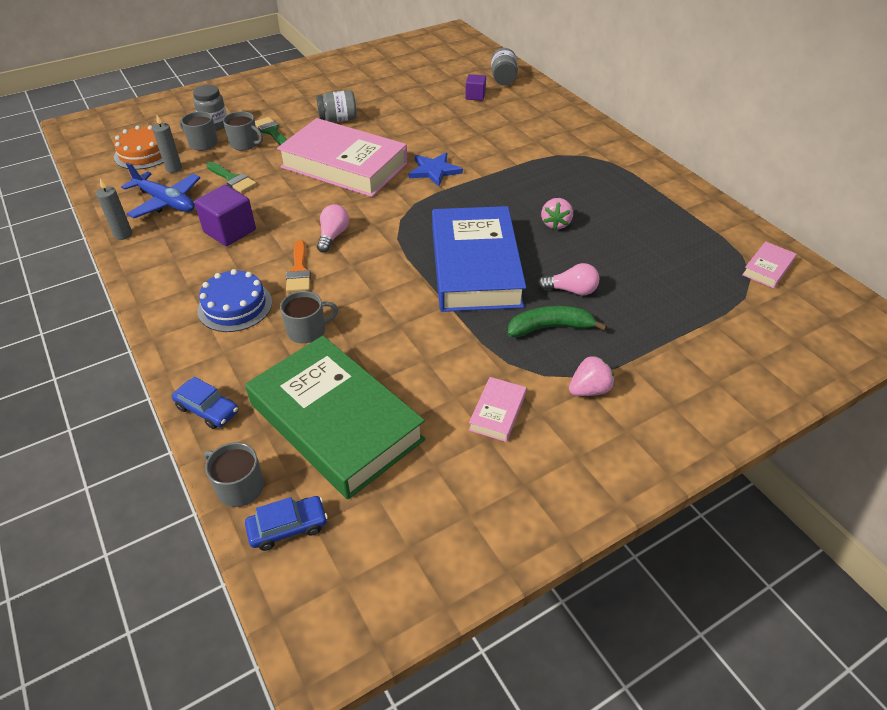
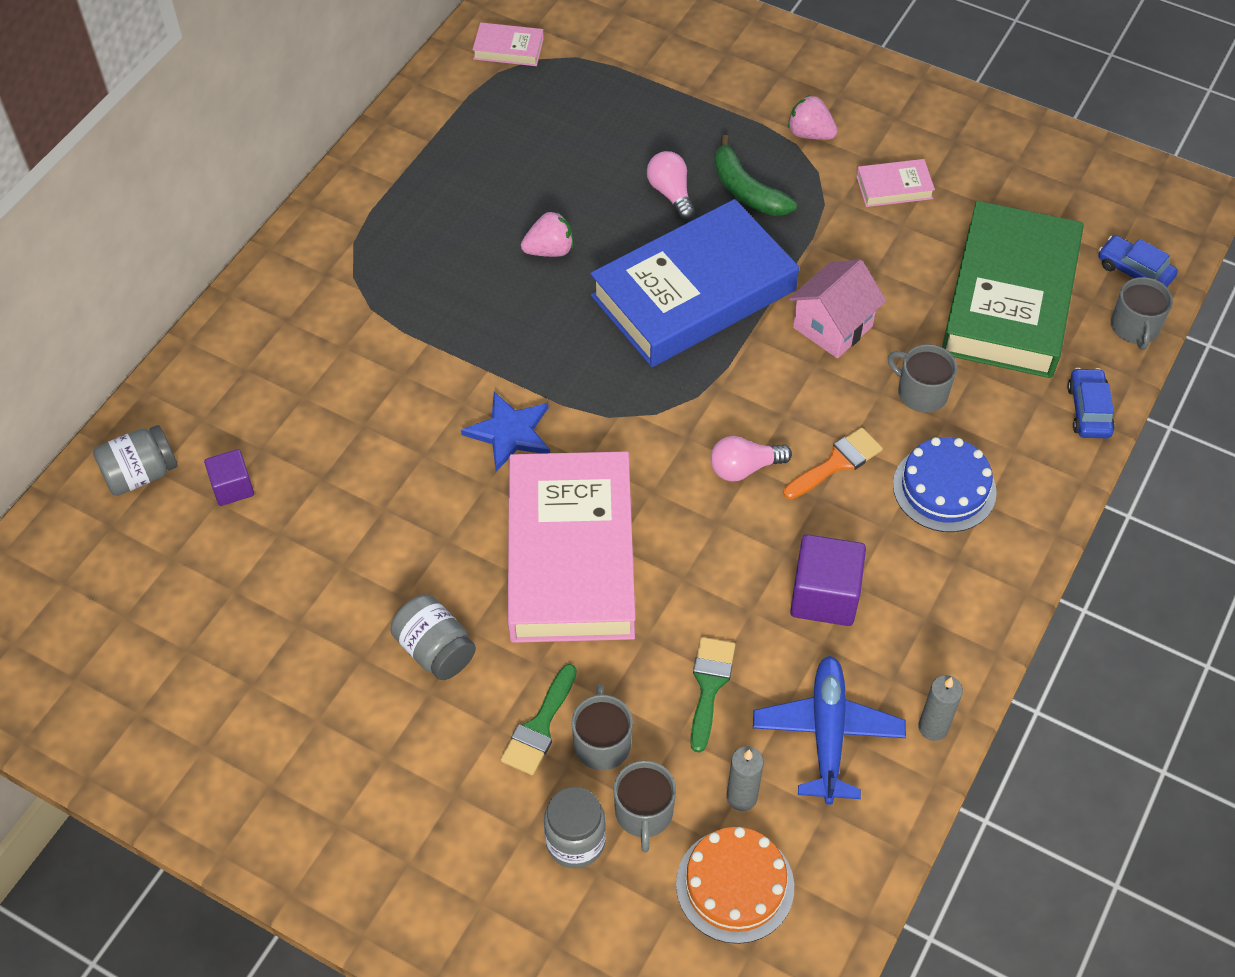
camera: 120 degrees left, 10 degrees up
none -> pink house [789,259,886,358]

